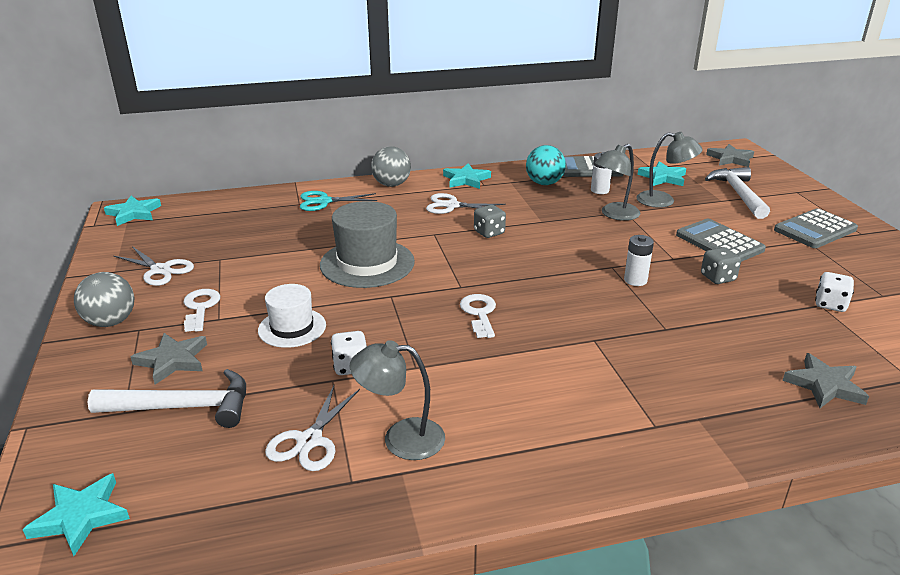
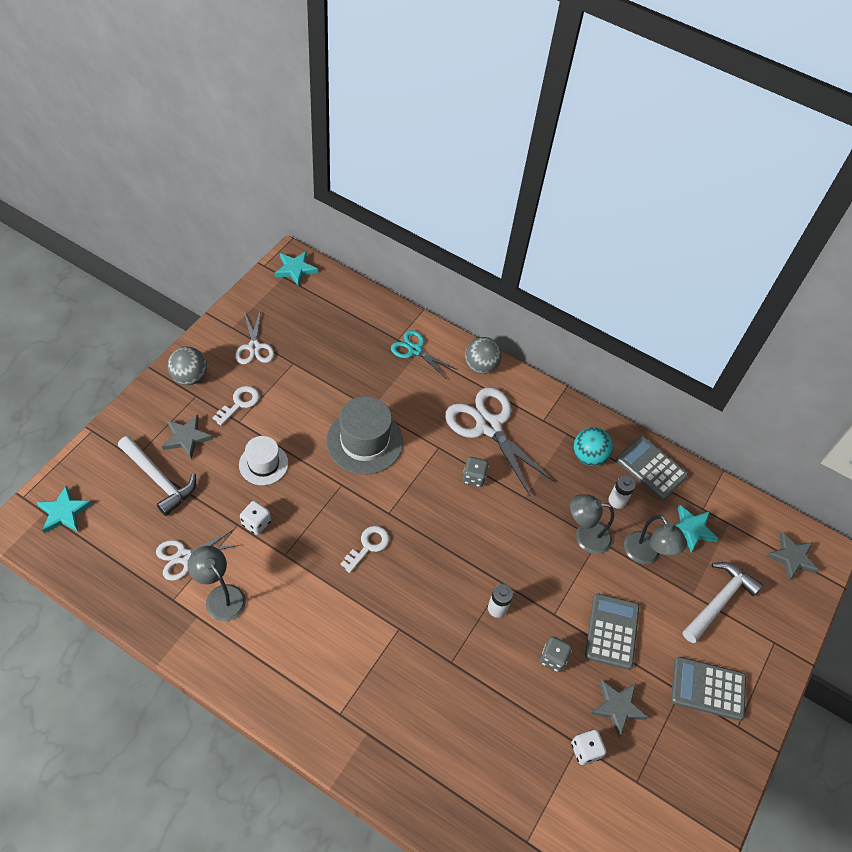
camera: 40 degrees right, 25 degrees up
white scissors [426,193,506,214] -> white scissors [445,387,555,496], size x1.78
turquoise star [443,163,491,189] -> none
grey star [782,353,869,408] -> grey star moved to [591,680,648,737]

